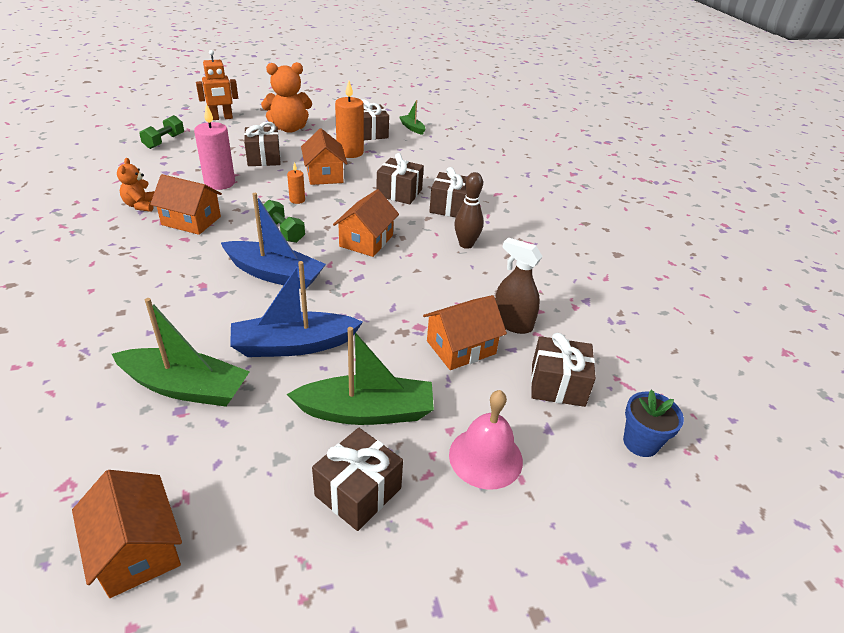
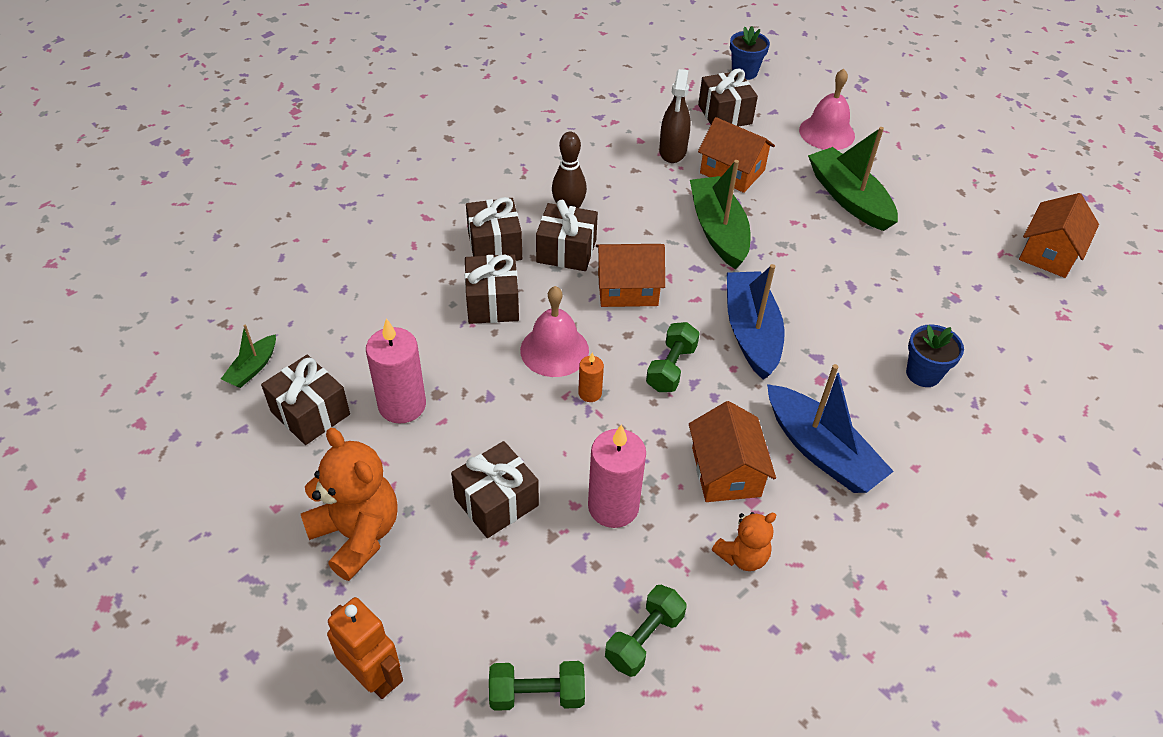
camera: 115 degrees left, 10 degrees up
green boat [112,298,250,407] -> green boat moved to [690,160,750,269]
blue boat [230,261,363,357] -> blue boat moved to [767,364,894,493]
orange house [301,128,347,185] -> none
brown gift [312,428,403,531] -> brown gift moved to [536,200,598,271]
orange candle [335,81,364,158] -> pink candle [366,318,426,424]
none -> pink bell [520,286,589,377]
none -> green dumbbell [605,585,687,677]
none -> blue flower pot [906,324,964,387]

